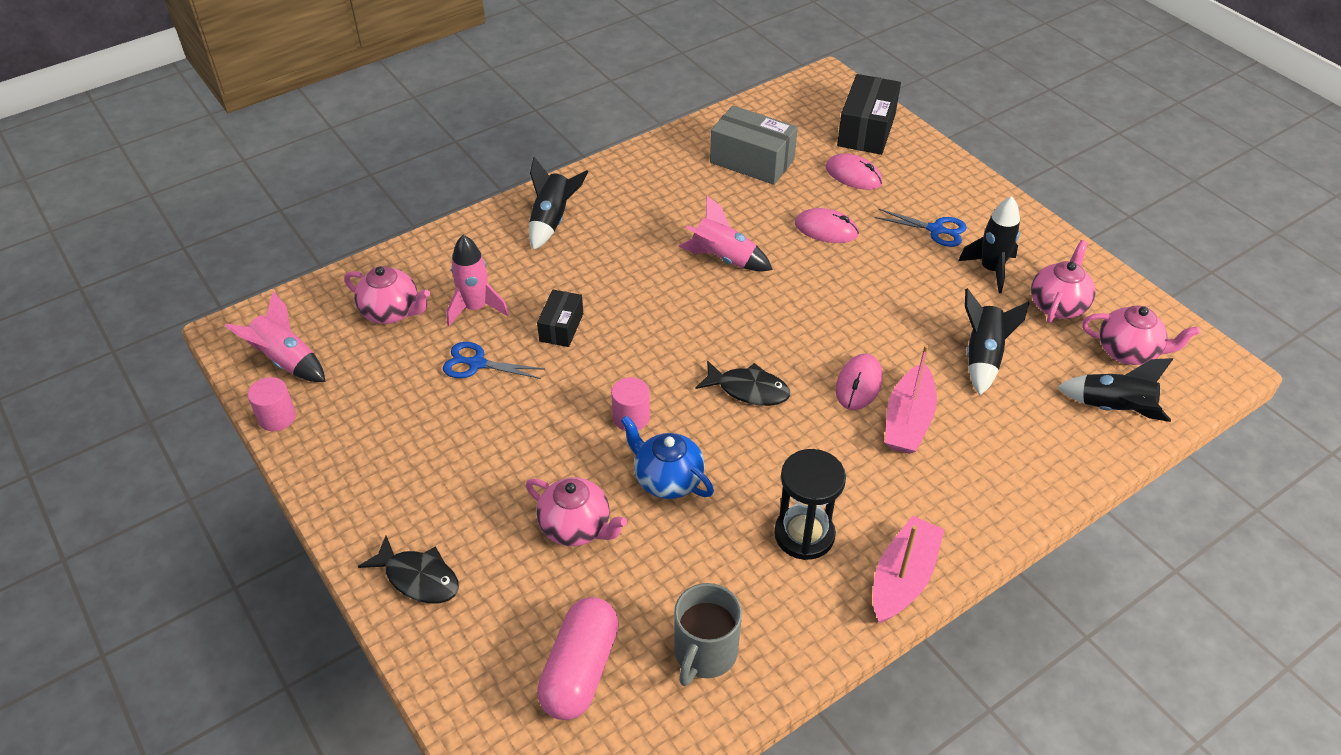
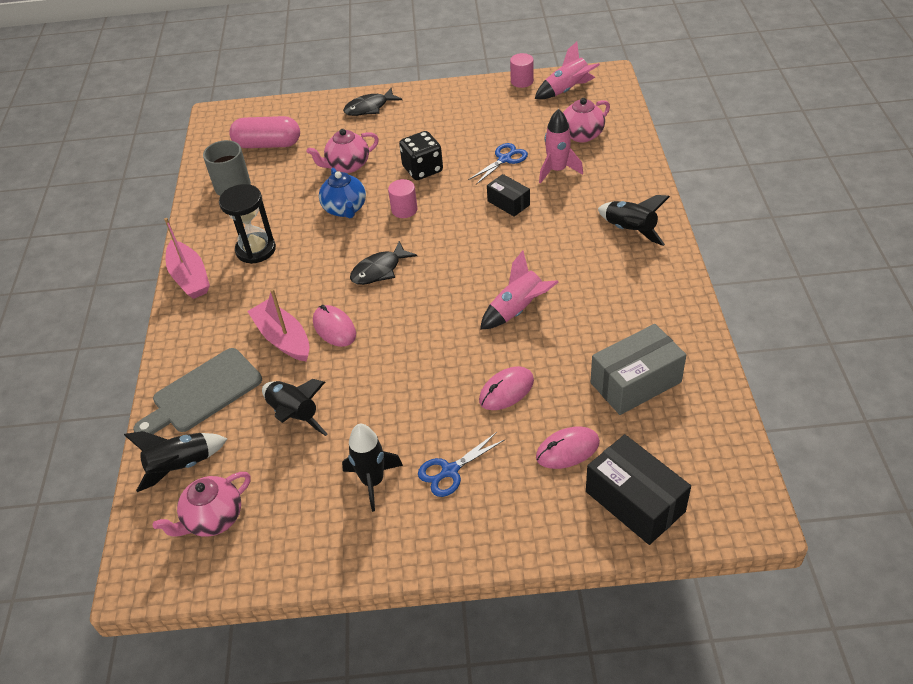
camera: 125 degrees right, 0 degrees up
pink capsule [537,597,619,720] -> pink capsule turned 45 degrees counterclockwise [229,116,300,148]
blue teapot [621,415,714,499] -> blue teapot turned 90 degrees clockwise [319,168,366,218]
pink teapot [1031,240,1096,323] -> none
none -> grey cutting board [133,348,262,434]
none -> black dice [399,131,443,180]

